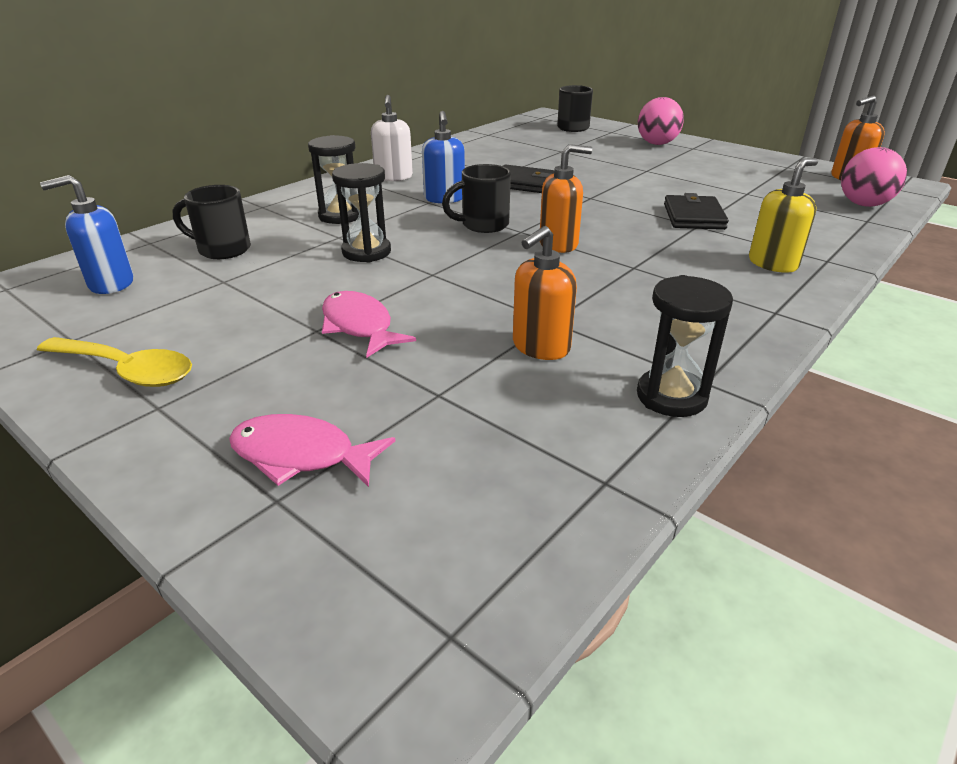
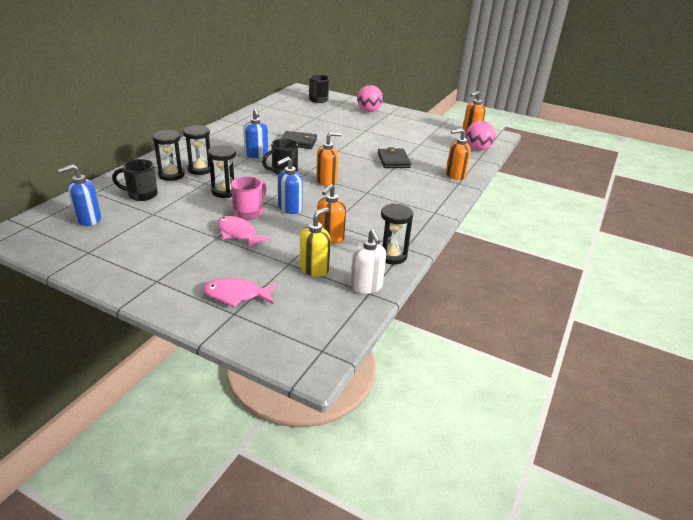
camera: 15 degrees left, 0 degrees up
yellow spoon [37,337,192,387] -> none
white soap dispenser [371,95,413,181] -> white soap dispenser moved to [350,229,386,294]
yellow soap dispenser [749,158,818,273] -> yellow soap dispenser moved to [300,207,331,277]
none -> black hourglass [152,130,185,181]
none -> pink mug [231,176,267,220]
none -> blue soap dispenser [277,157,303,214]
none -> orange soap dispenser [446,128,471,180]

